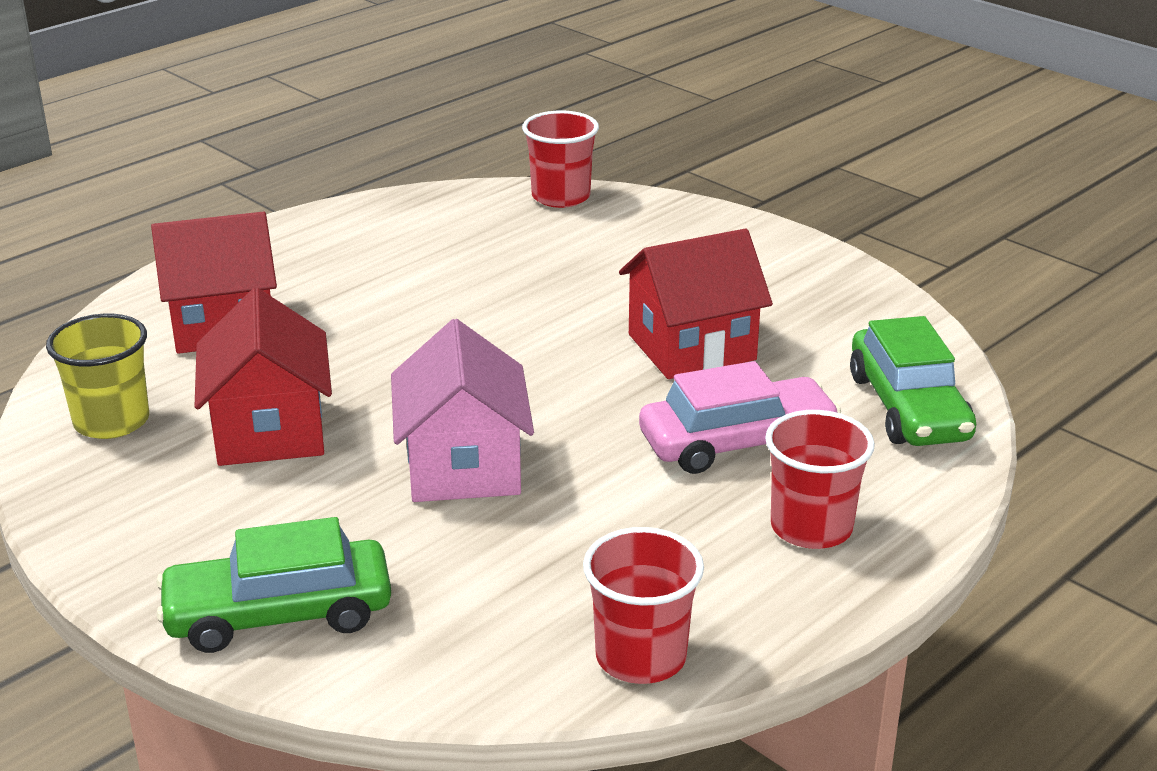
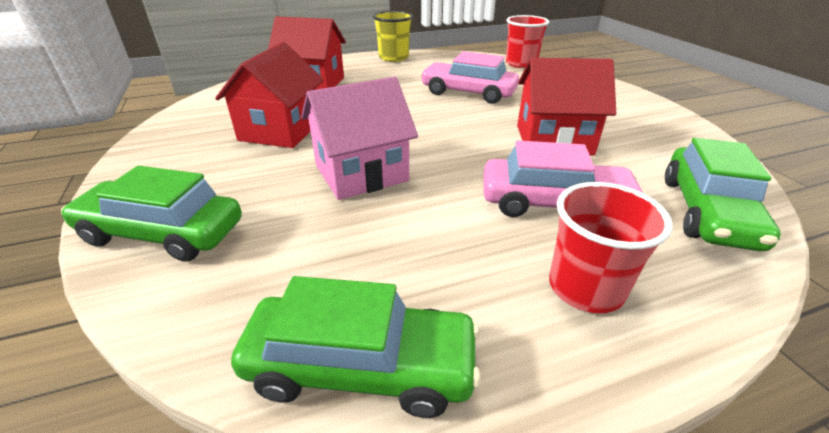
camera: 25 degrees right, 5 degrees up
yellow cup [46,314,149,439] -> yellow cup moved to [373,11,413,62]
pink house [391,319,534,502] -> pink house turned 45 degrees clockwise [301,77,418,200]
red cup [583,527,704,684] -> green car [231,276,481,418]
none -> pink car [420,51,519,104]

